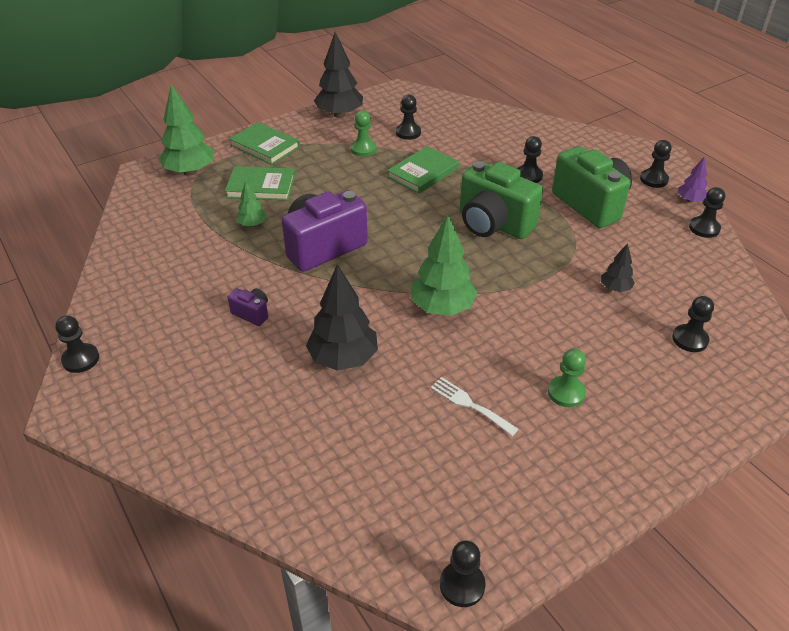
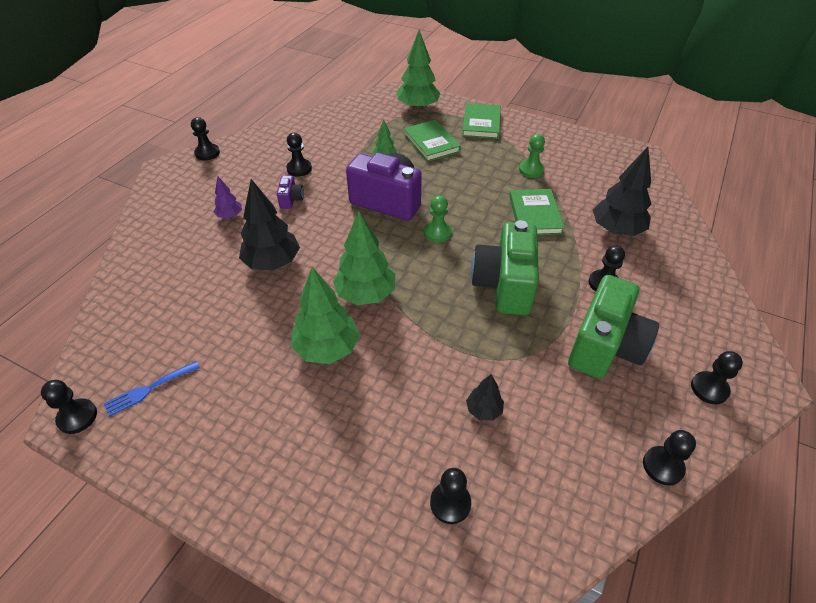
camera: 60 degrees right, 5 degrees up
black tree [314,32,363,118] -> black tree moved to [593,147,652,236]
green book [387,146,459,194] -> green book turned 75 degrees clockwise [509,189,564,235]
black pawn [396,95,421,140] -> black pawn moved to [286,133,312,177]
white fork [430,377,518,436] -> none
green pawn [548,349,586,407] -> green pawn moved to [424,195,452,243]
purple tree [678,157,707,203] -> purple tree moved to [214,177,242,218]
none -> blue fork [104,361,200,417]
none -> green tree [291,267,360,364]

